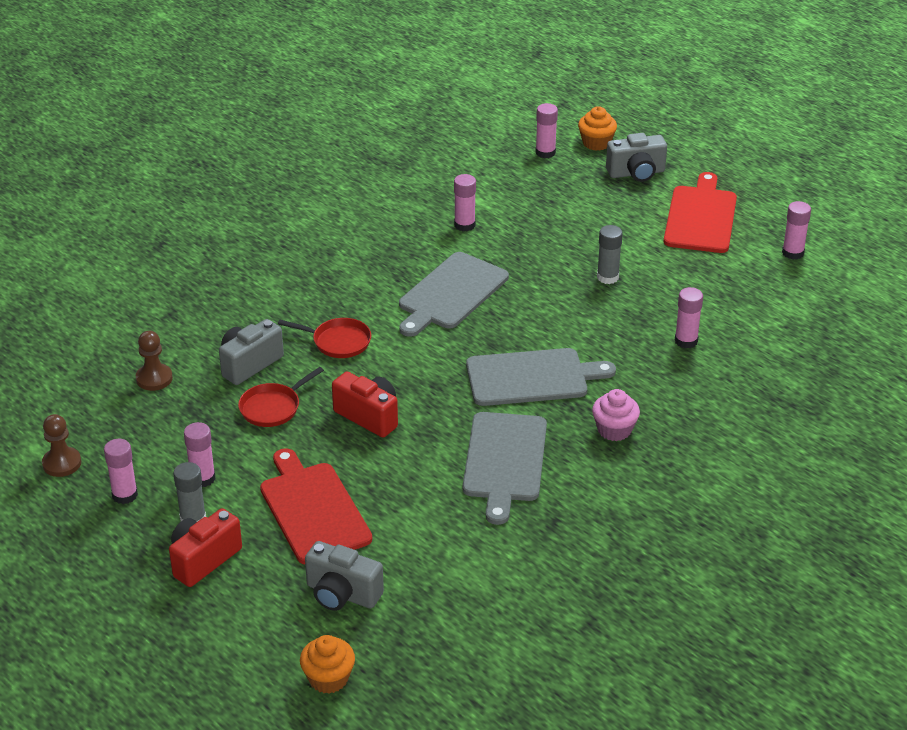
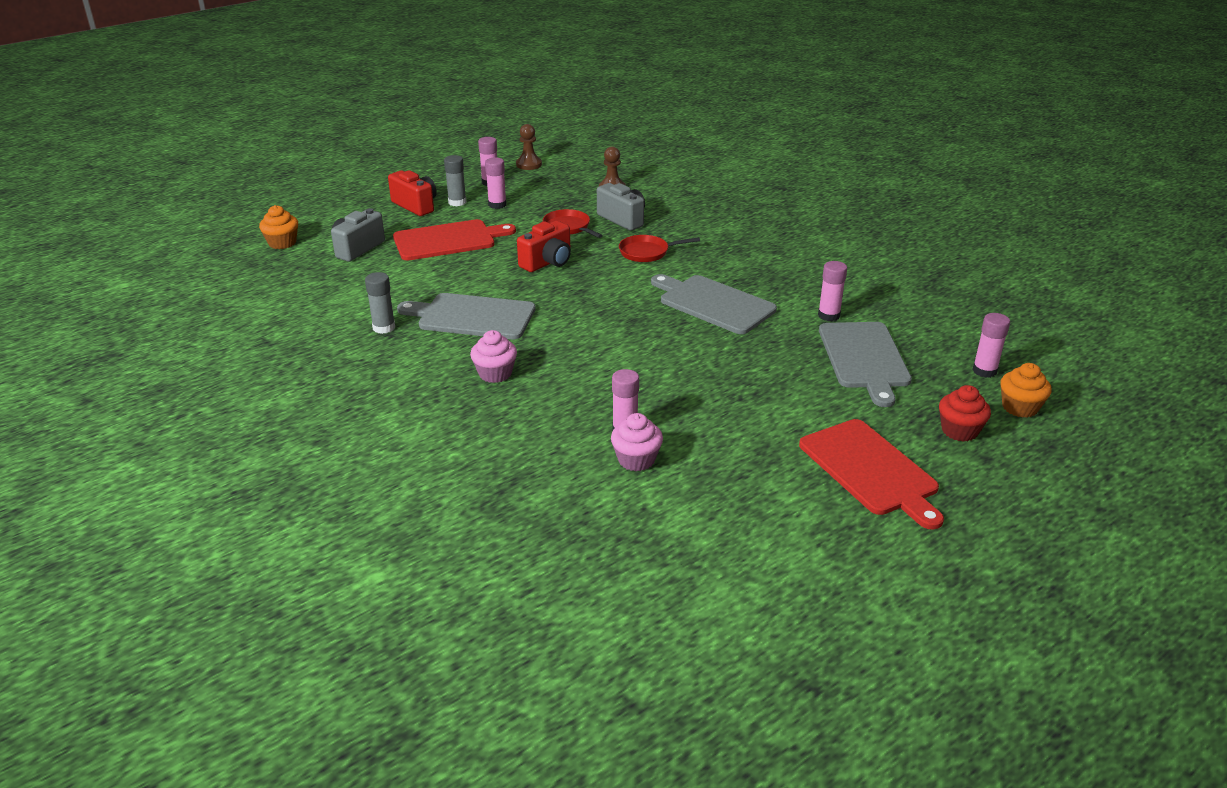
camera: 95 degrees right, 5 degrees down
red pan [278,318,371,358] -> red pan turned 60 degrees clockwise [619,235,700,262]
grey cutting board [466,348,616,406] -> grey cutting board moved to [819,322,912,407]
grey glue stick [597,225,623,284] -> grey glue stick moved to [365,272,395,334]
grey camera [606,133,667,182] -> red cupcake [939,385,991,442]
red cutting board [664,172,737,253] -> red cutting board turned 45 degrees clockwise [799,419,944,530]
pink glue stick [782,201,811,260] -> none
none -> pink cupcake [611,413,663,471]

